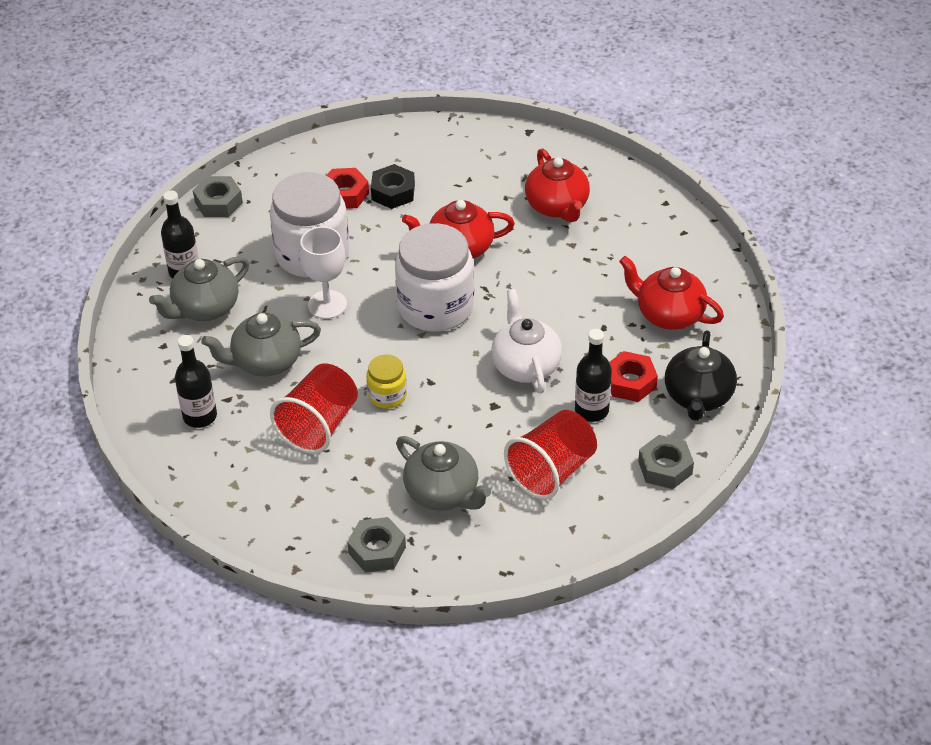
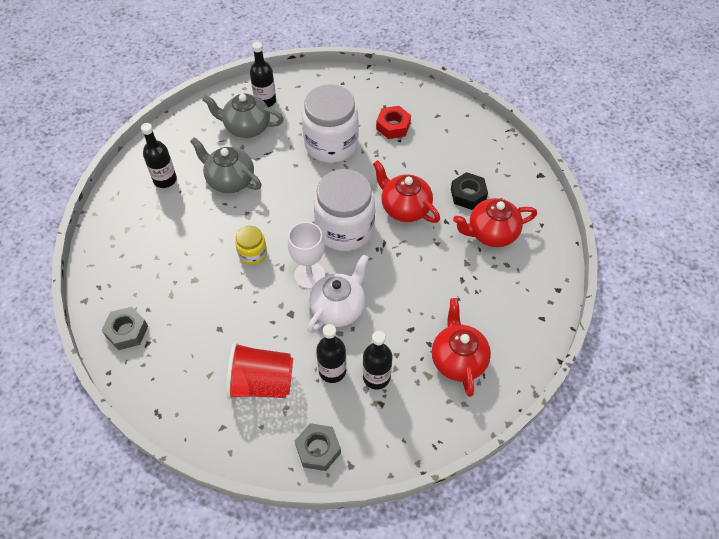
camera: 50 degrees right, 10 degrees up
grey nut [193,176,243,217] -> none
red cup [270,363,358,454] -> none
white goblet [300,227,347,319] -> white goblet moved to [288,222,325,289]
black nut [371,164,415,209] -> black nut moved to [451,172,488,210]
grey teapot [396,436,491,511] -> none
red teapot [525,149,590,223] -> red teapot turned 45 degrees clockwise [453,198,537,247]
red nut [609,351,658,402] -> black bottle [363,331,392,389]
black teapot [665,330,737,421] -> none

